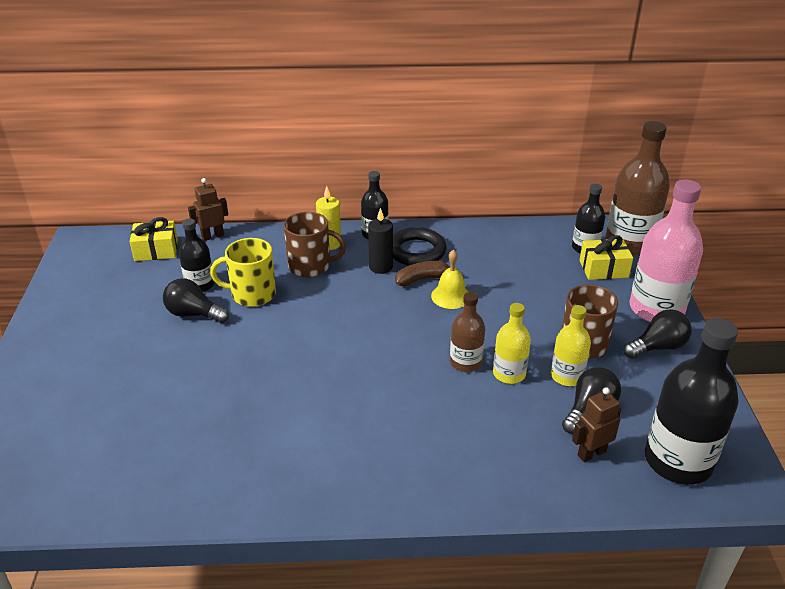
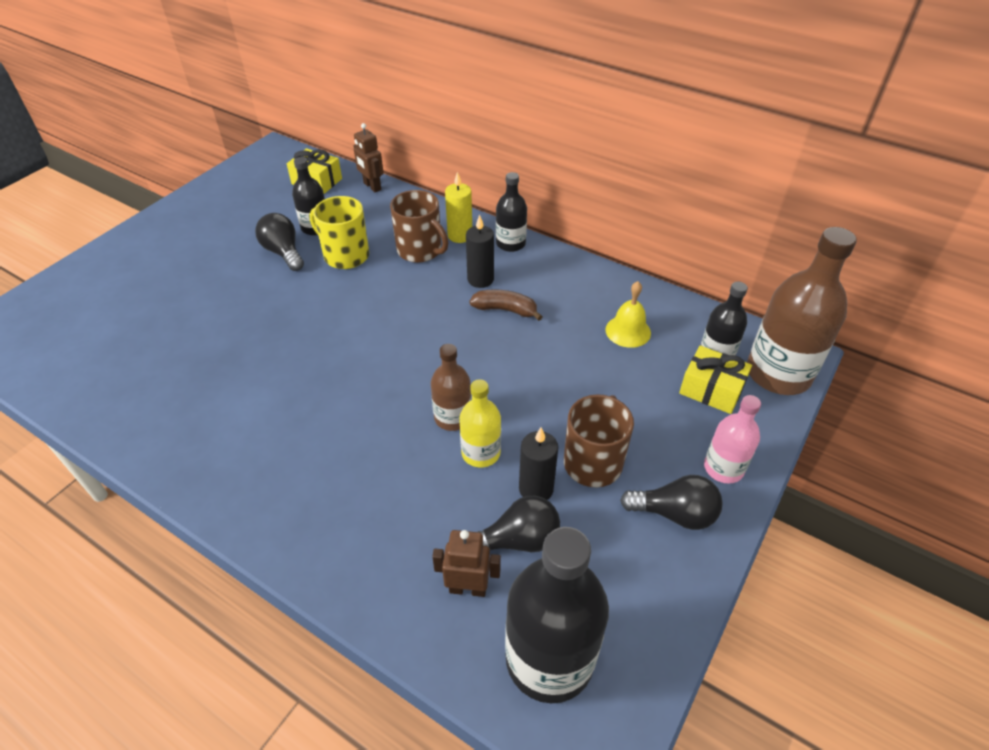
camera: 35 degrees right, 10 degrees up
brown robot [188,178,228,241] -> brown robot turned 135 degrees counterclockwise [354,123,384,192]
black ring [393,227,447,266] -> none
yellow bell [431,250,468,309] -> yellow bell moved to [605,281,651,348]
yellow bottle [551,305,591,386] -> black candle [519,427,558,500]
pink bottle [629,179,703,322] -> pink bottle [704,395,761,484], size x0.55

